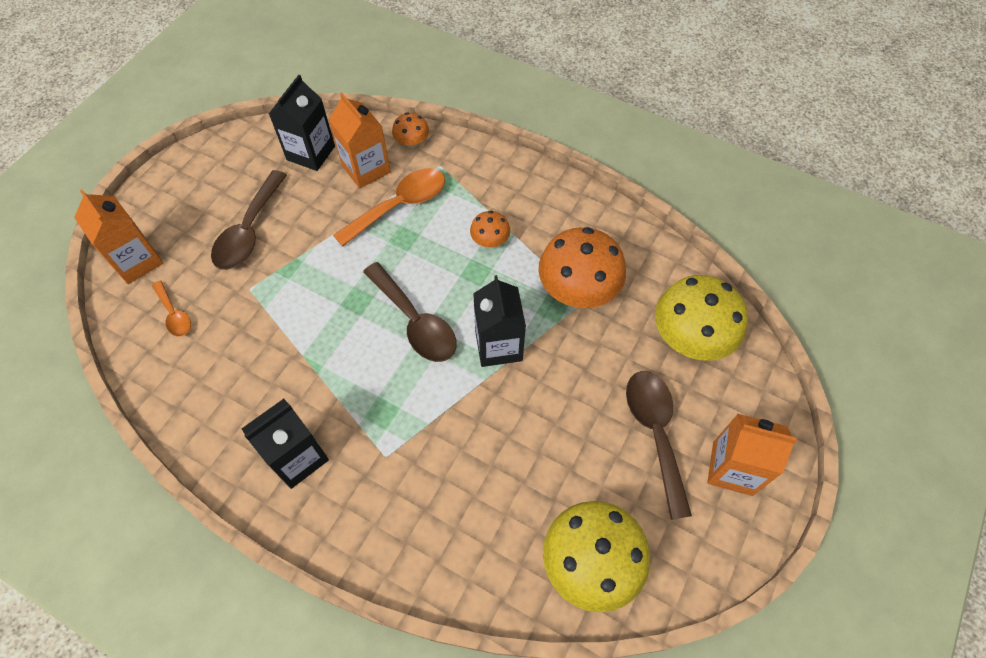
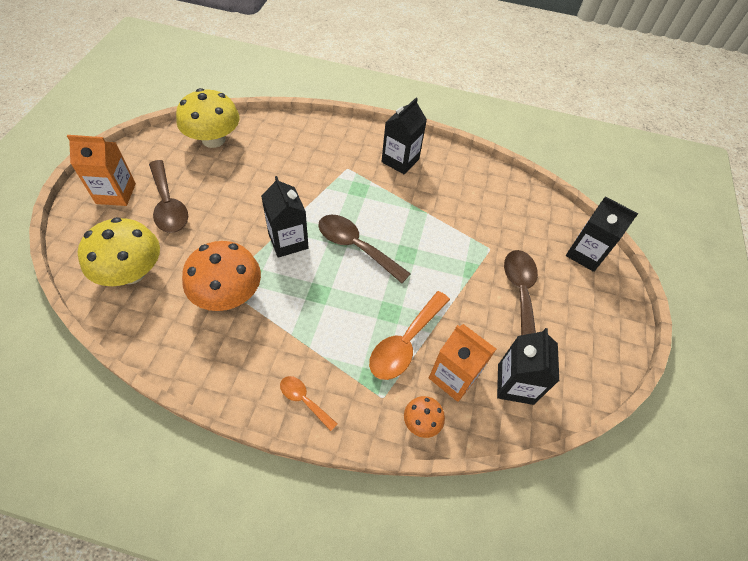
camera: 160 degrees right, 5 degrees down
orange carton [74,190,163,284] -> black carton [566,196,638,272]
orange spoon [152,281,191,337] -> orange spoon moved to [280,376,337,431]
orange mushroom [470,211,510,247] -> none

